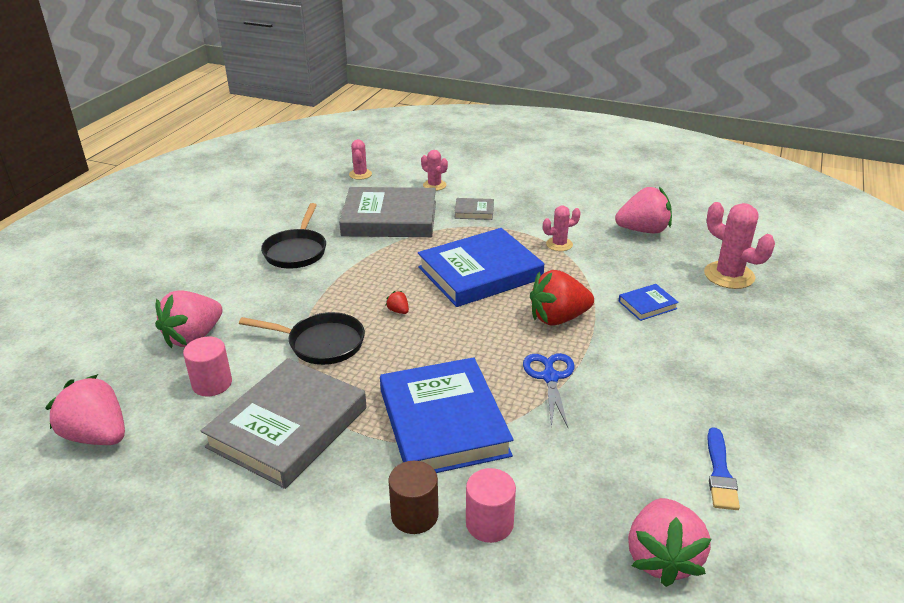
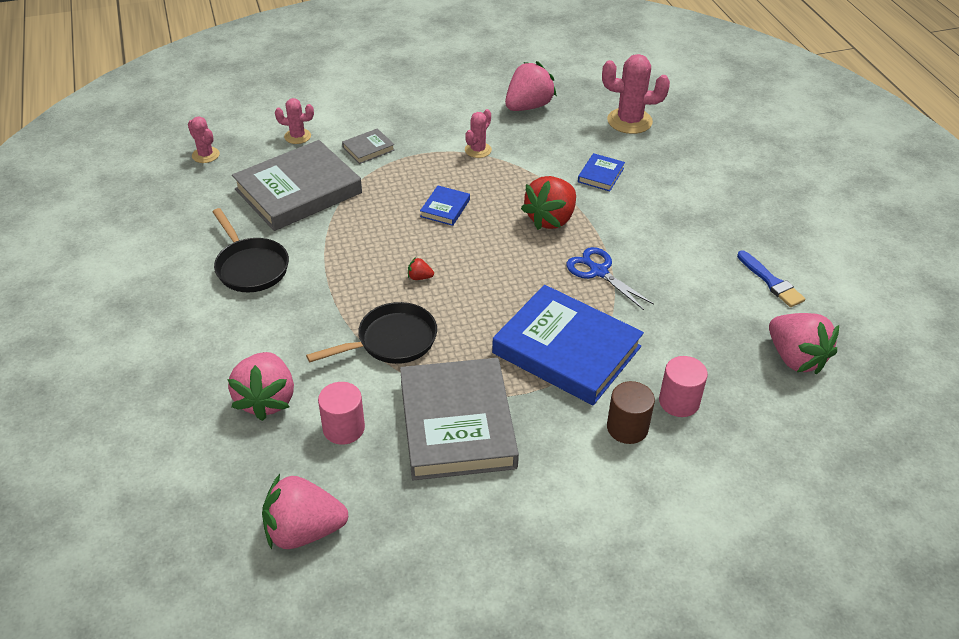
camera: 40 degrees left, 10 degrees up
blue book [418,228,544,307] -> blue book [420,186,470,226], size x0.43

